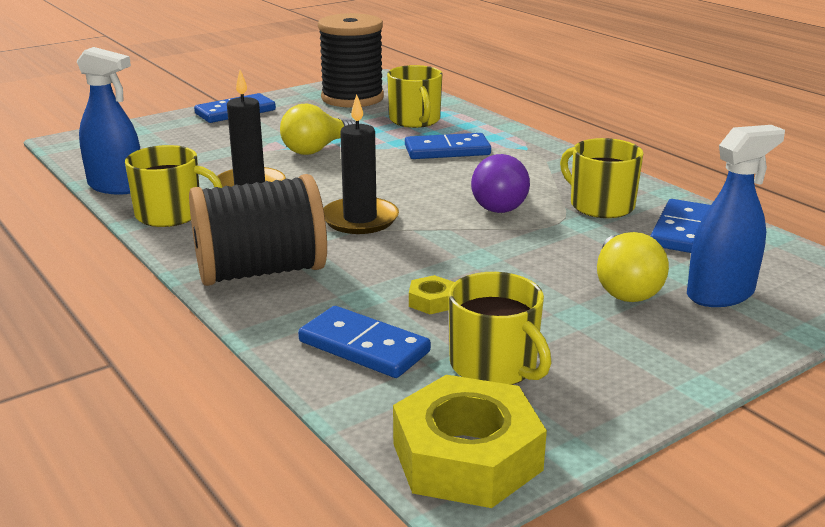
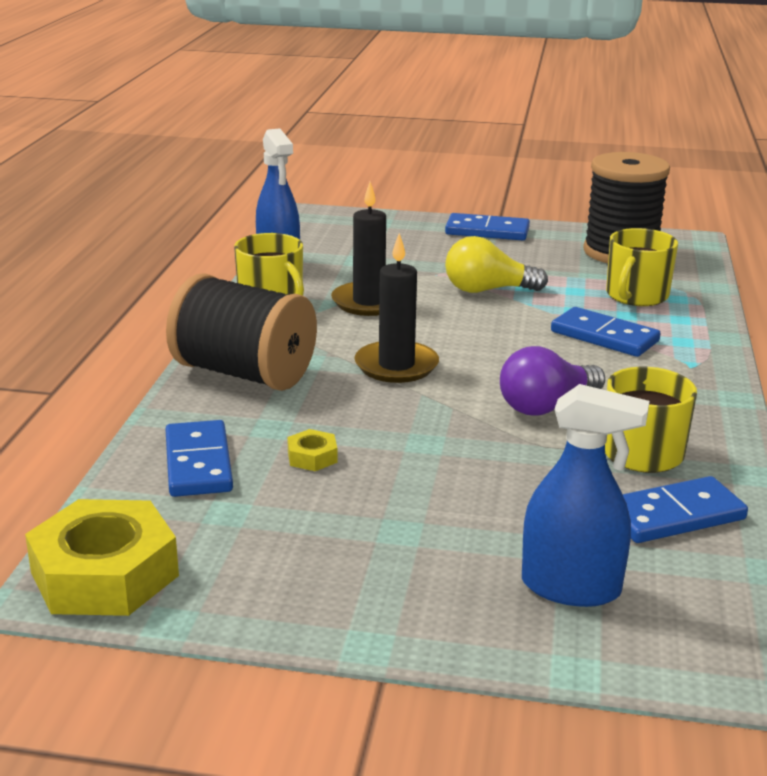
camera: 45 degrees right, 0 degrees up
yellow mug [449,272,552,385] -> none
yellow light bulb [597,232,669,302] -> none

